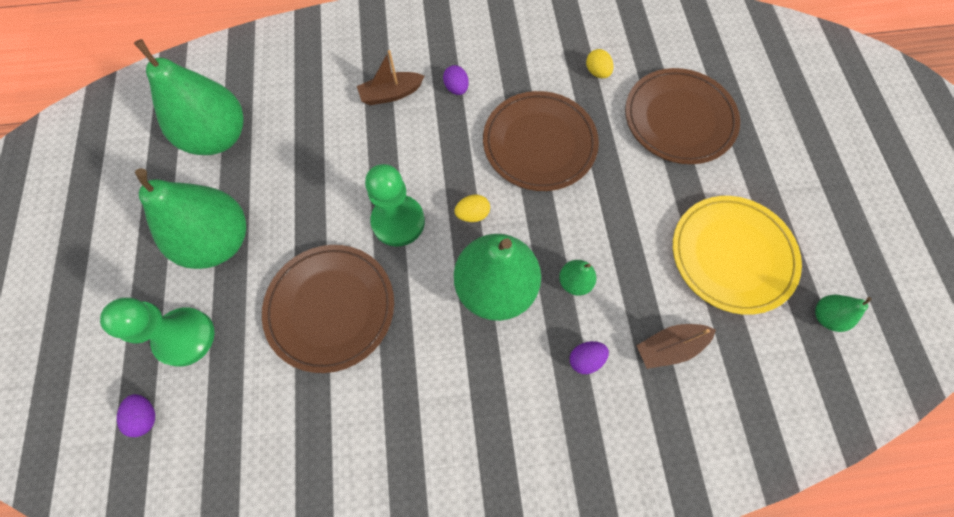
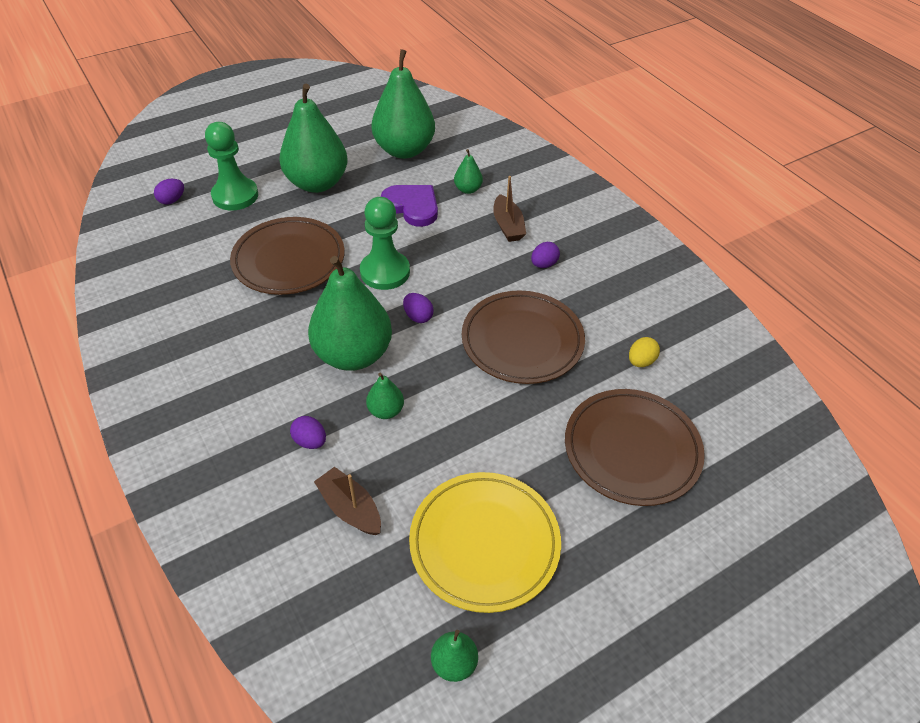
camera: 65 degrees right, 20 degrees down
brown boat [357,50,424,105] -> brown boat turned 150 degrees counterclockwise [493,176,526,242]
yellow egg [454,195,490,222] -> purple egg [403,293,434,323]
none -> purple heart [381,185,438,227]
none -> green pear [454,149,483,194]

